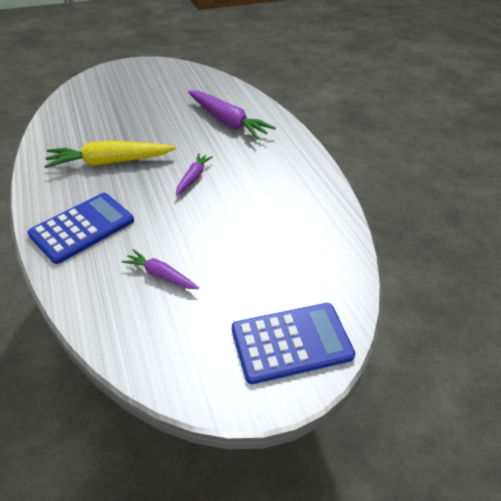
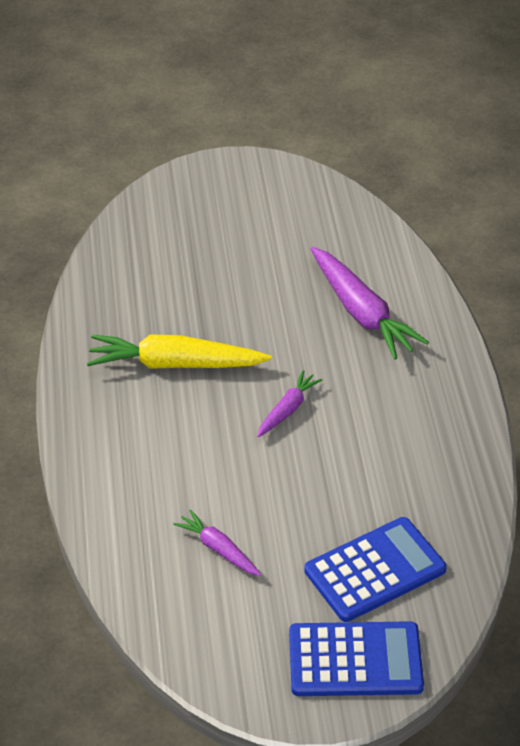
camera: 15 degrees right, 0 degrees up
blue calculator [27,193,134,264] -> blue calculator moved to [304,517,447,622]

